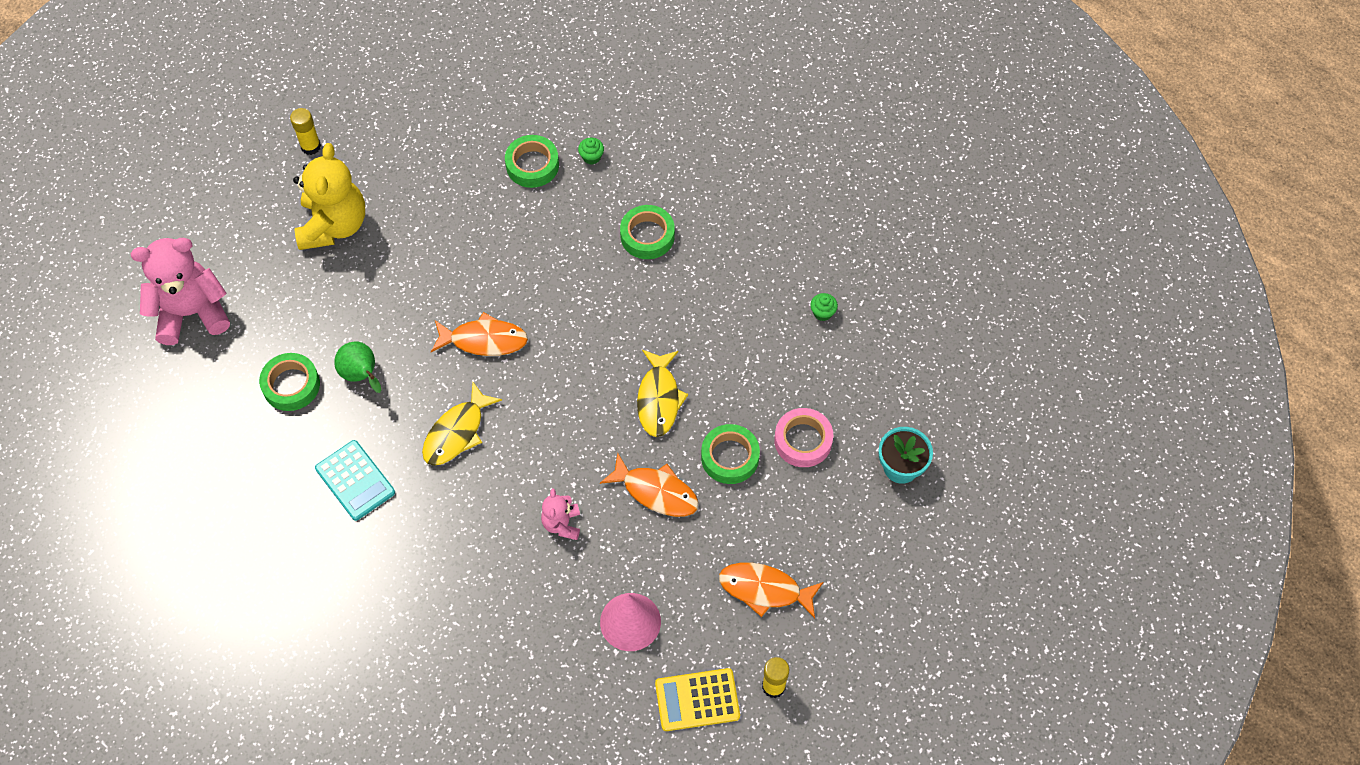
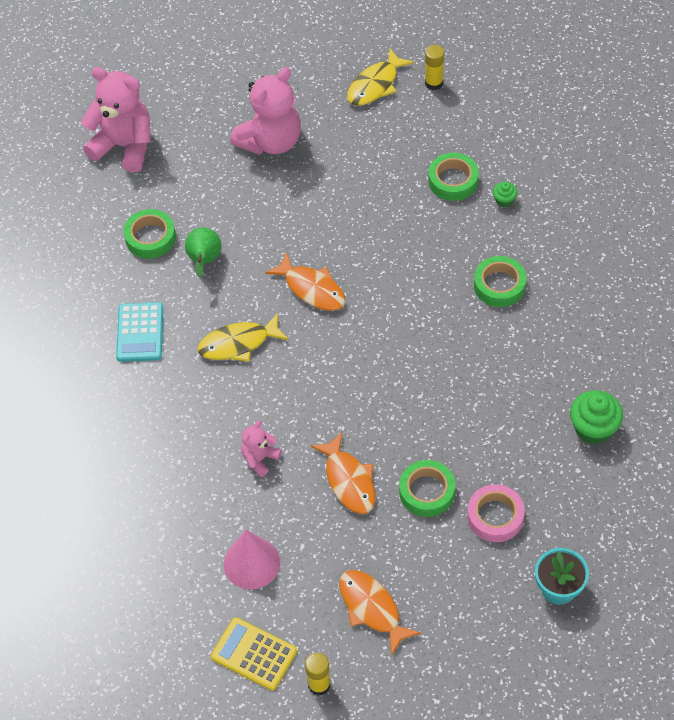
camera: 40 degrees right, 5 degrees down
yellow glue stick [290,108,321,155] -> yellow glue stick moved to [425,45,444,90]
yellow teddy bear [293,143,365,250] -> pink teddy bear [230,67,301,155]
yellow fish [637,350,688,437] -> yellow fish moved to [347,49,414,106]
green cupcake [810,293,838,321] -> green cupcake [570,390,623,444], size x1.96

